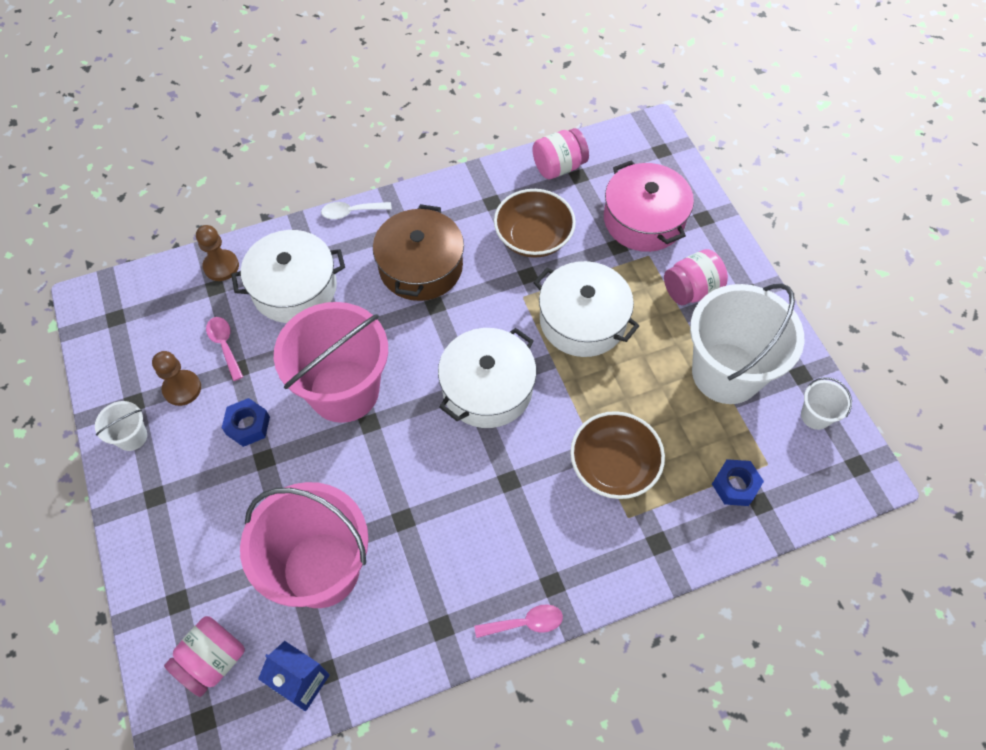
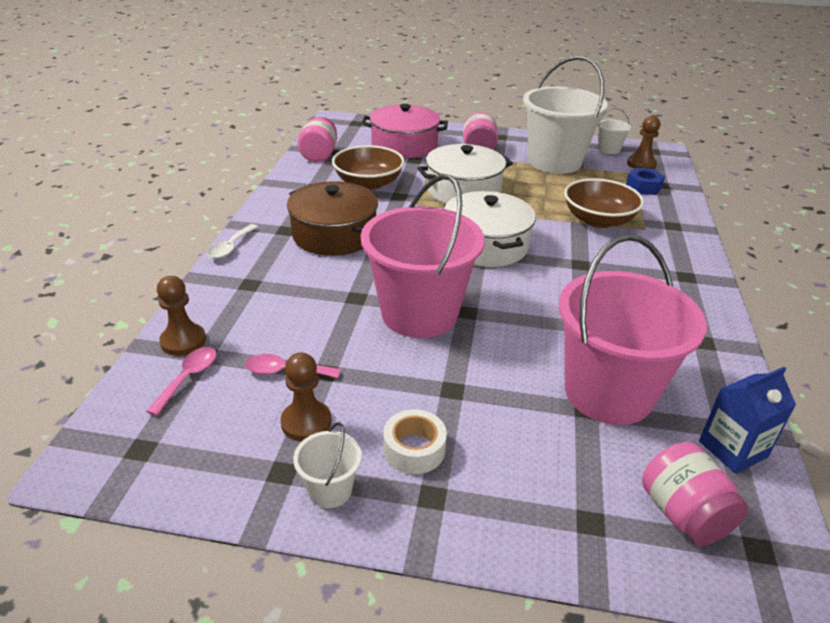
camera: 60 degrees left, 25 degrees down
blue nut [222,398,270,447] -> none
white pot [231,230,345,323] -> none
pink spoon [474,604,563,638] -> pink spoon moved to [146,347,217,416]
none -> white tape [383,409,447,474]
none -> brown pawn [627,116,660,169]

